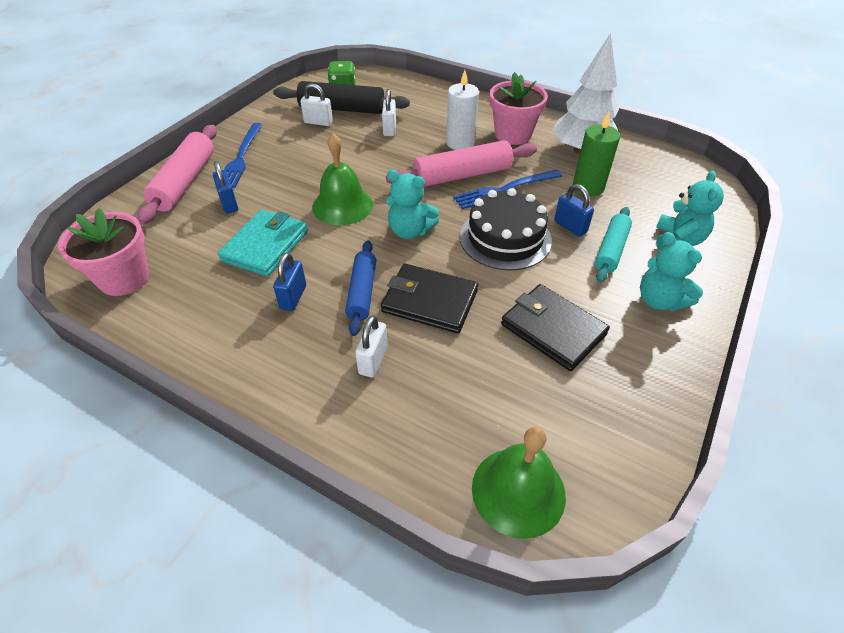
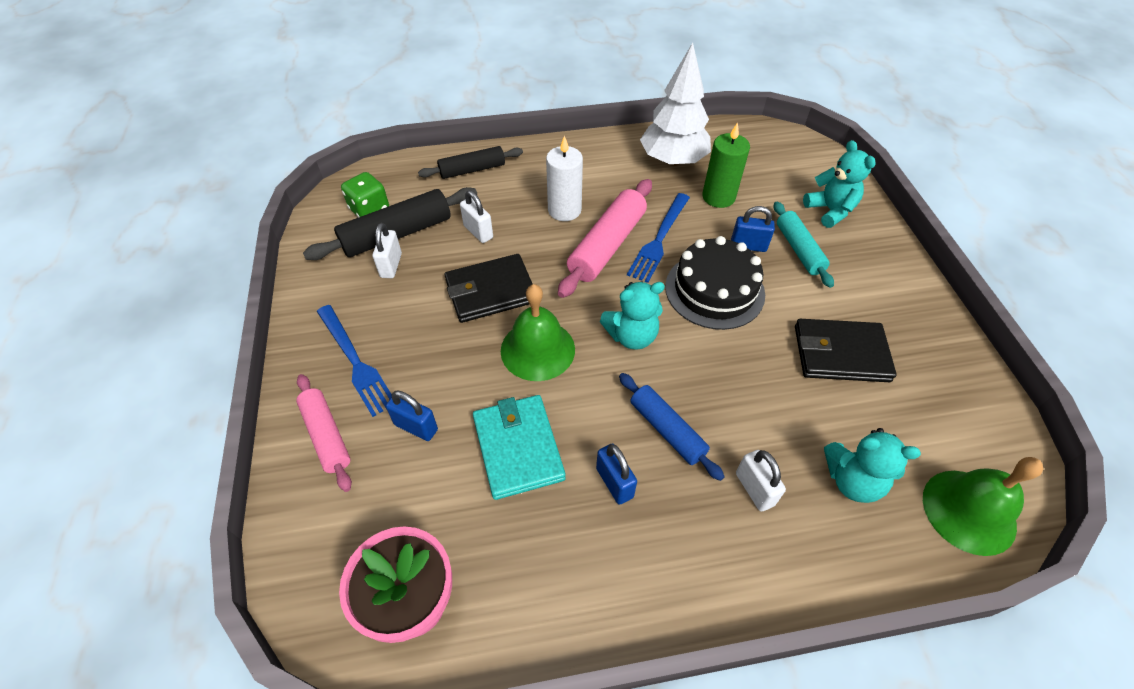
camera: 40 degrees left, 5 degrees up
pink rolling pin [137,125,217,225] -> pink rolling pin [296,374,352,492], size x0.65
white padlock [300,83,333,126] -> white padlock turned 60 degrees counterclockwise [372,223,402,278]
black wallet [381,264,478,333] -> black wallet moved to [445,254,532,323]
pink flower pot [490,72,548,145] -> none
turquoise teddy bear [640,232,703,311] -> turquoise teddy bear moved to [824,428,921,503]
none -> black rolling pin [418,146,523,179]

